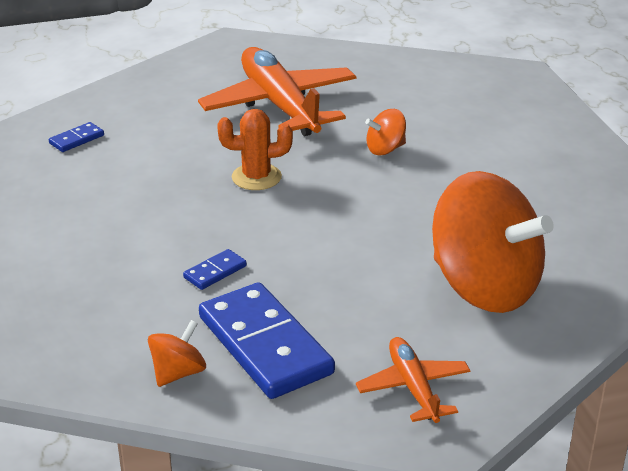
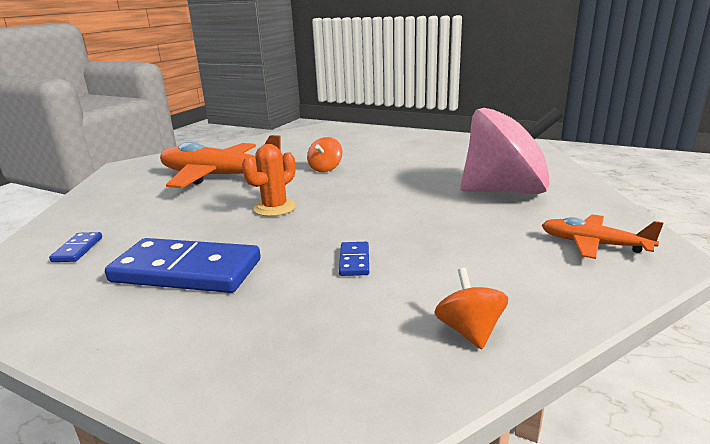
camera: 45 degrees left, 10 degrees down
blue domino [199,283,335,399] -> blue domino moved to [105,238,261,293]
orange spinning top [432,171,554,313] -> pink spinning top [460,107,563,194]

